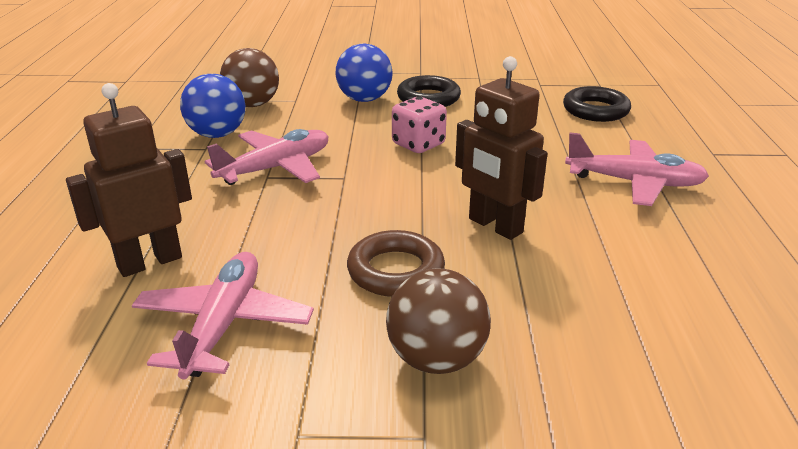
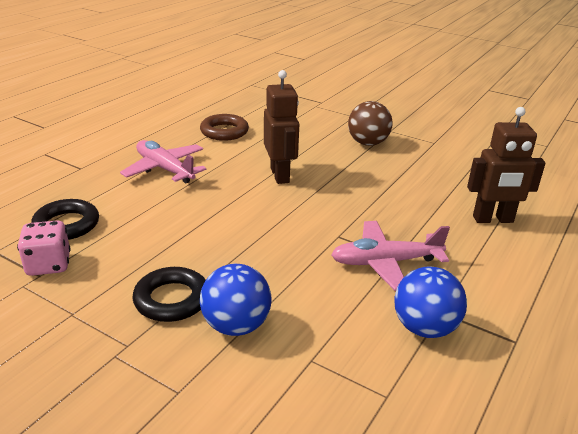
camera: 150 degrees left, 0 degrees up
pink plane [132,252,314,380] -> none
brown ball [220,48,279,107] -> none
brown ring [347,230,445,297] -> brown ring moved to [200,114,249,141]
pink dice [392,97,447,153] -> pink dice moved to [17,221,71,276]

